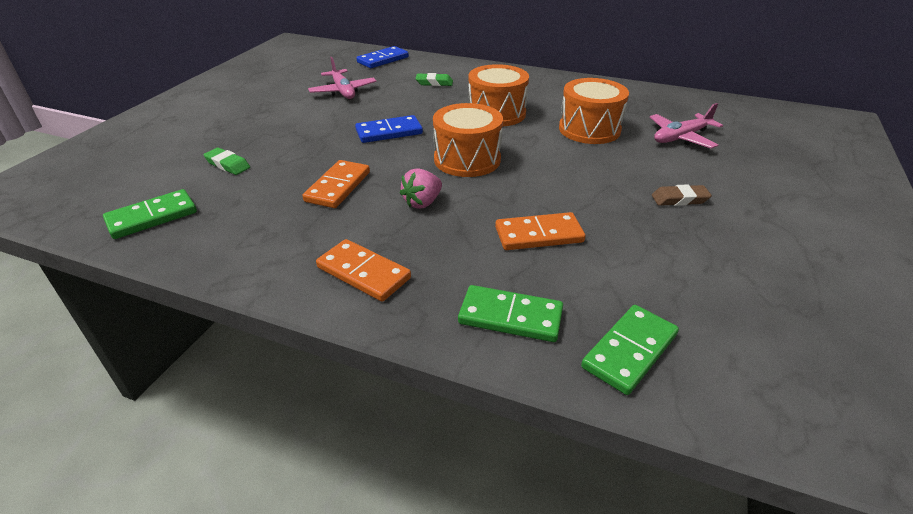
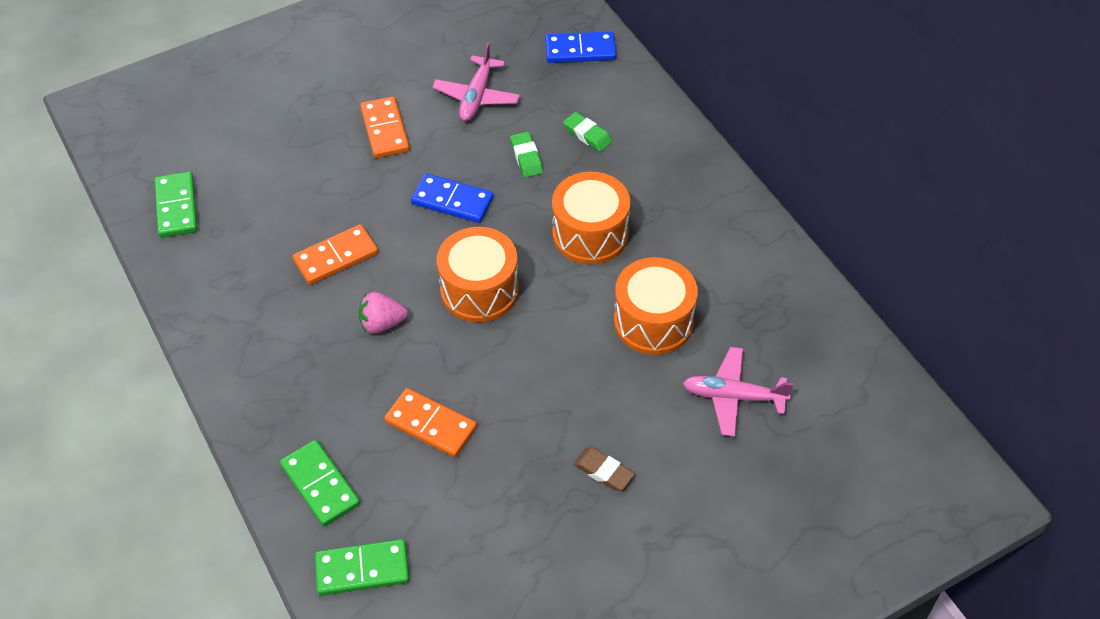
camera: 40 degrees right, 15 degrees up
green domino [103,189,197,239] -> green domino turned 75 degrees clockwise [155,172,198,238]
green eraser [203,147,250,175] -> green eraser moved to [510,132,543,178]
orange domino [316,239,411,302] -> orange domino moved to [360,96,410,158]

